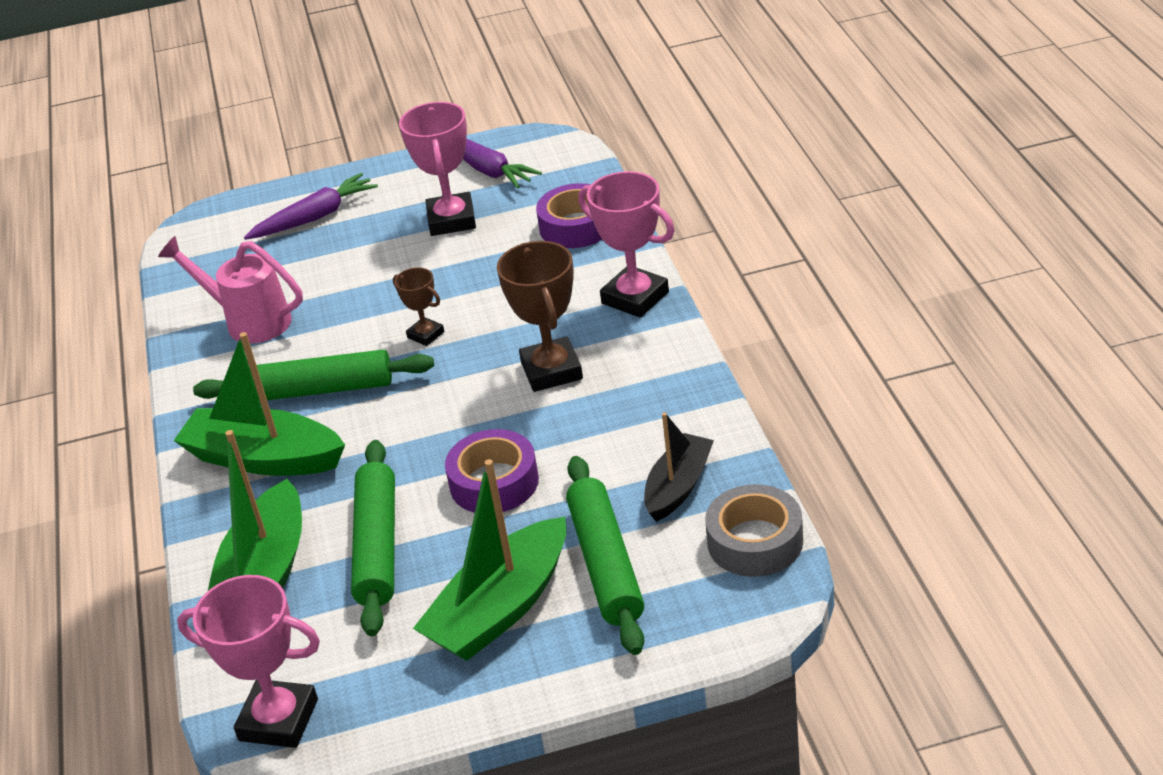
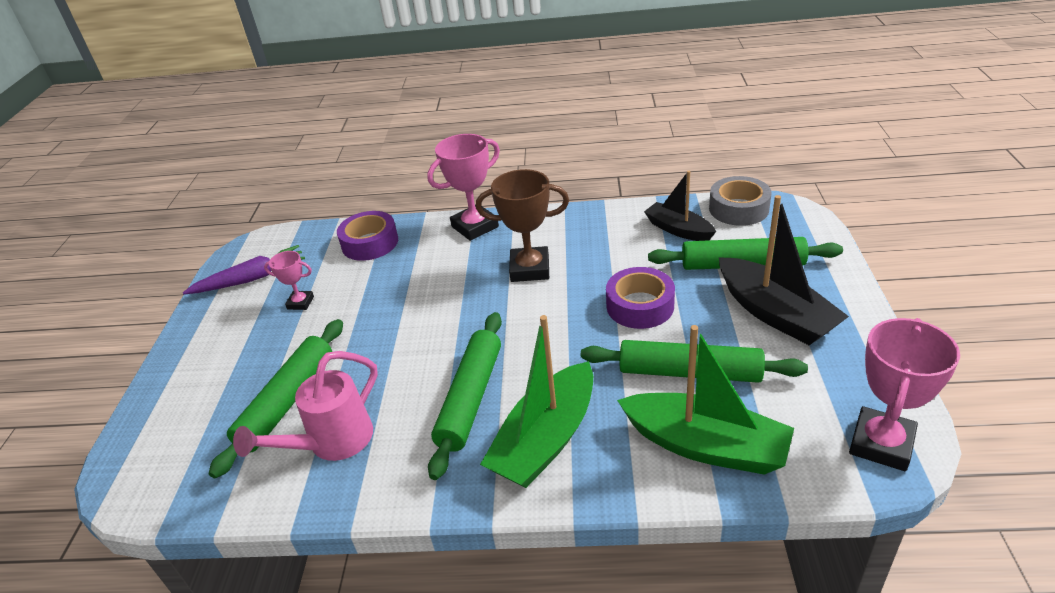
camera: 75 degrees left, 0 degrees up
purple carrot [244,173,378,240] -> none
brown trophy [393,267,444,346] -> none
pink trophy [399,102,476,236] -> pink trophy [264,251,314,310], size x0.55
green boat [413,459,566,661] -> black boat [719,195,849,345]
none -> green rolling pin [209,319,343,478]

